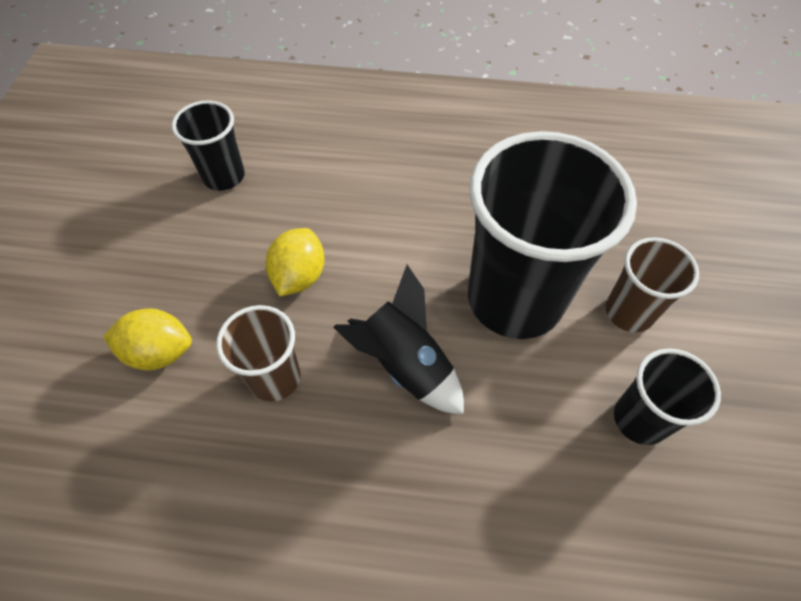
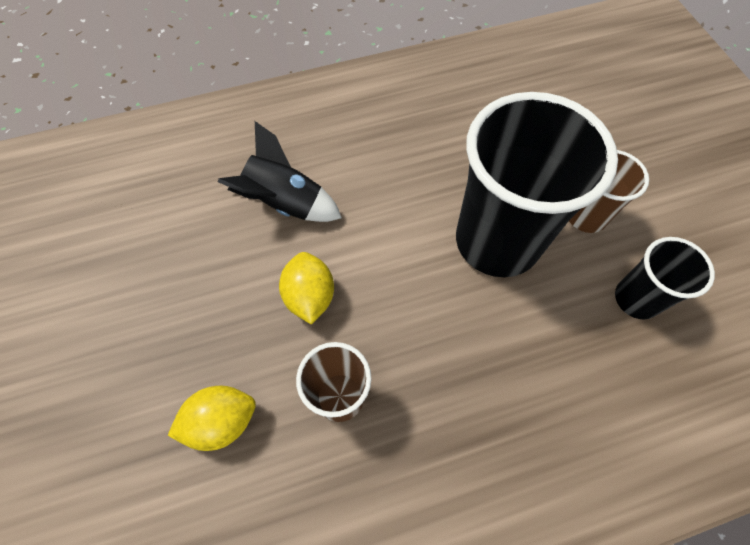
camera: 25 degrees left, 5 degrees up
black cup [172,100,245,191] -> none
black rocket [333,265,464,414] -> black rocket moved to [218,121,342,222]

